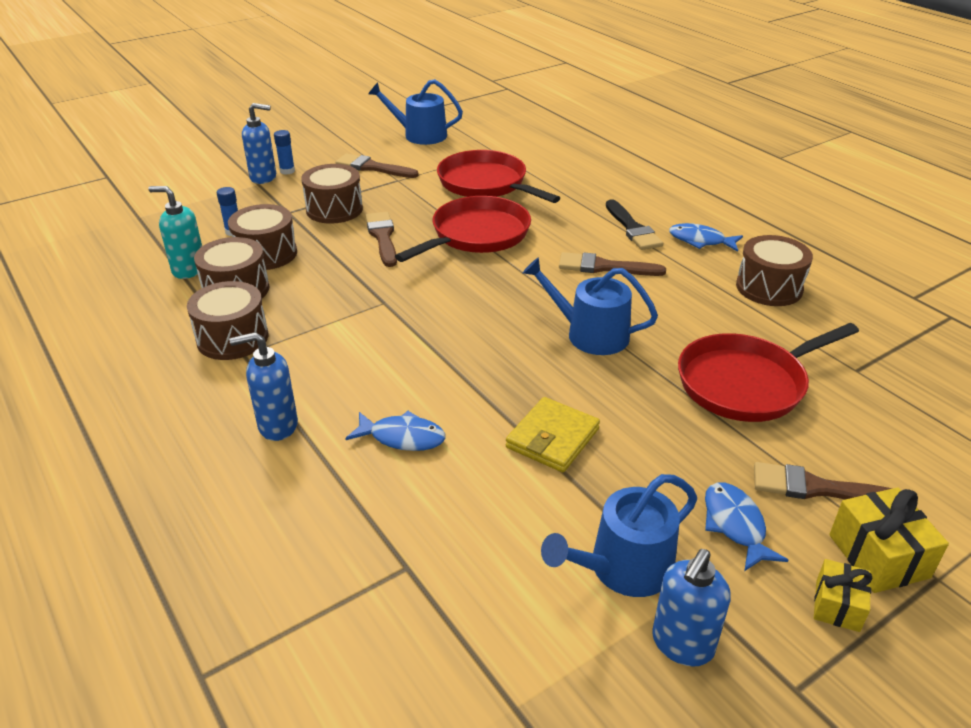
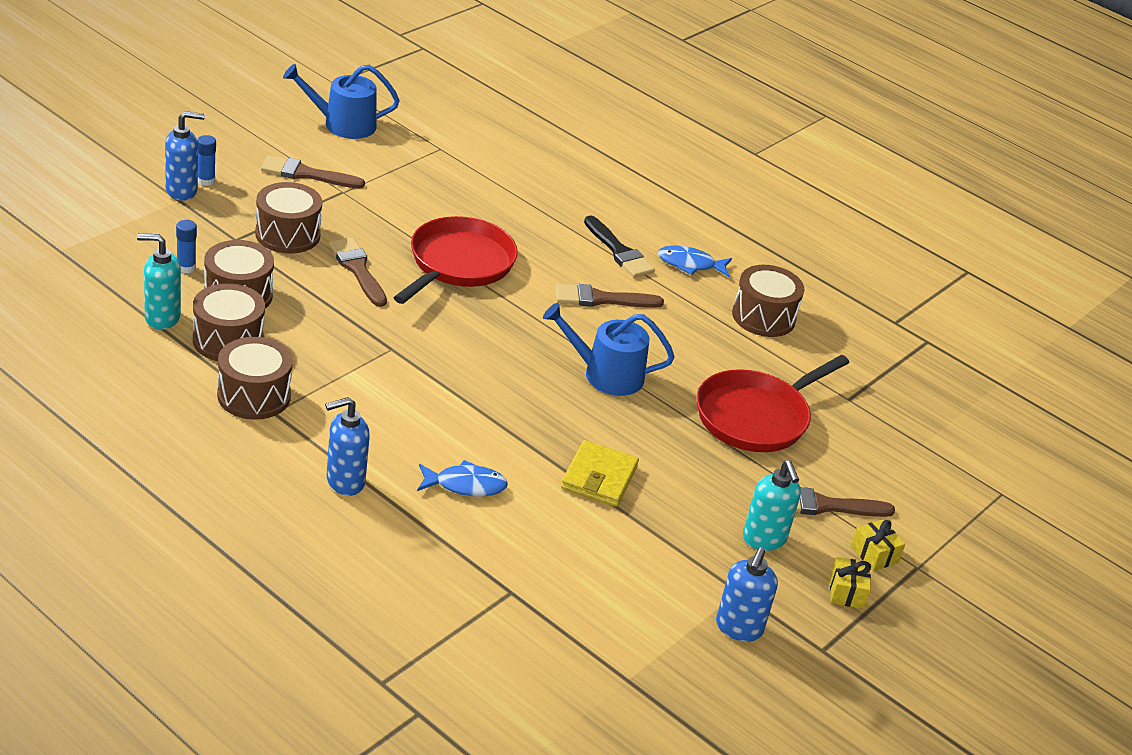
camera: 20 degrees left, 0 degrees up
red pan [437,150,560,203] -> none
blue watering can [541,474,697,597] -> none
blue fish [705,482,789,571] -> turquoise soap dispenser [743,460,801,551]
yellow gift [829,487,949,593] -> yellow gift [851,520,905,571], size x0.63

